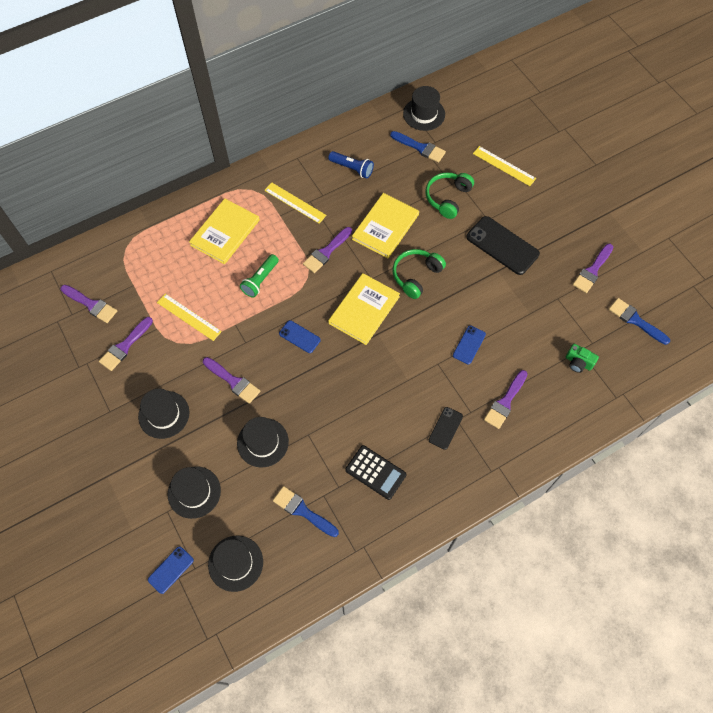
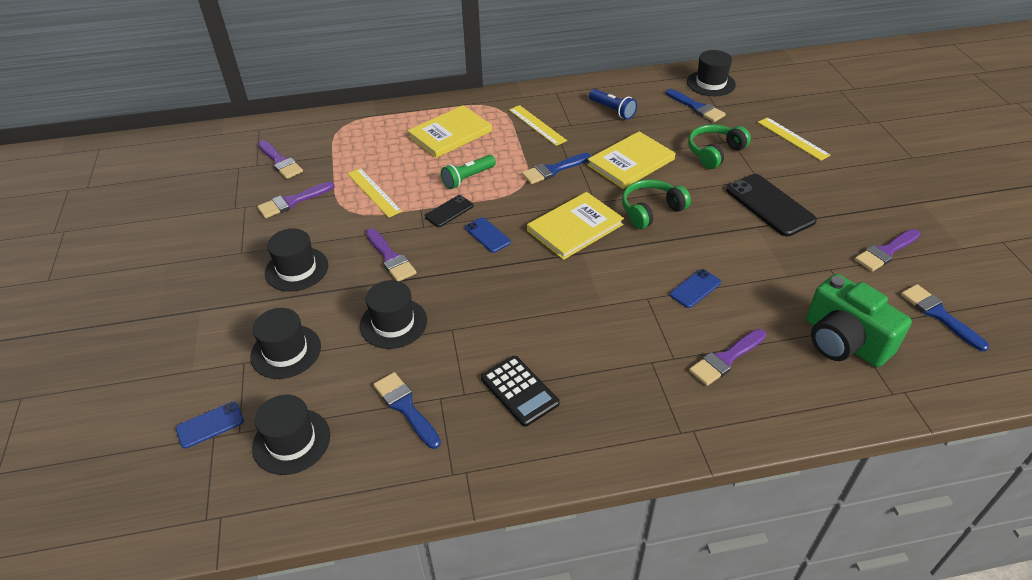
camera: 20 degrees right, 20 degrees down
purple brush [303,227,352,273] -> blue brush [522,153,591,184]
black phone [429,407,463,450] -> black phone moved to [425,195,473,227]
green camera [566,344,599,373] -> green camera [806,274,912,367], size x2.15

